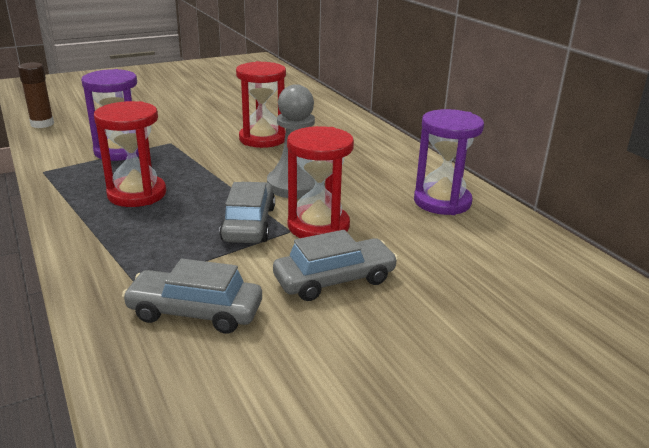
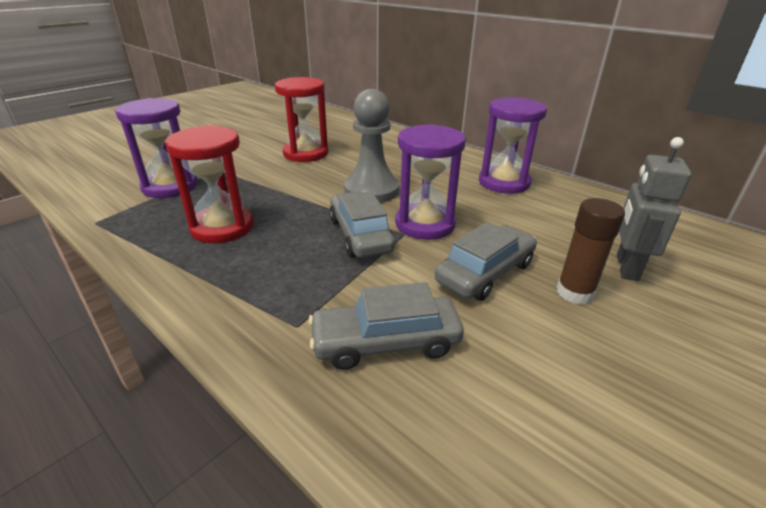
camera: 20 degrees left, 5 degrees up
brown glue stick [18,62,54,128] -> brown glue stick moved to [556,198,625,305]
red hourglass [287,126,354,238] -> purple hourglass [395,124,466,240]
none -> grey robot [617,137,691,281]

